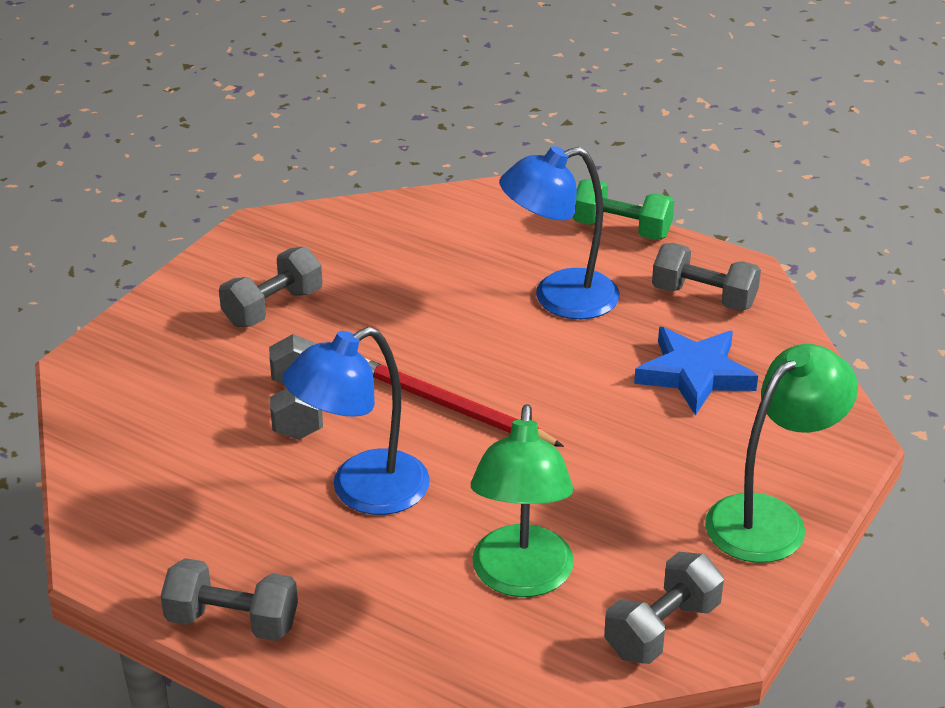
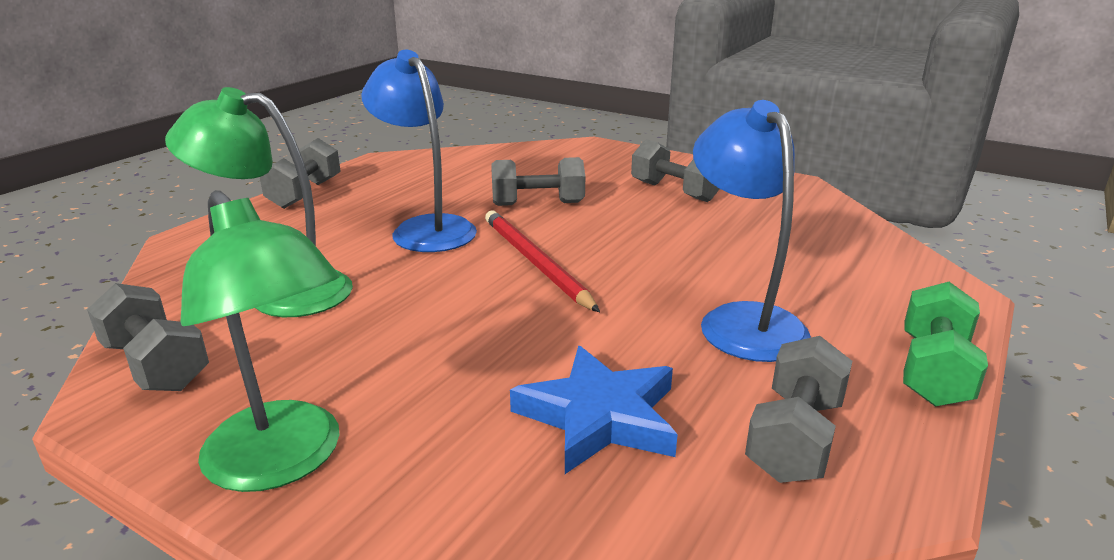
camera: 90 degrees right, 10 degrees down
red pencil [365,358,564,447] -> red pencil turned 60 degrees counterclockwise [485,210,600,312]

